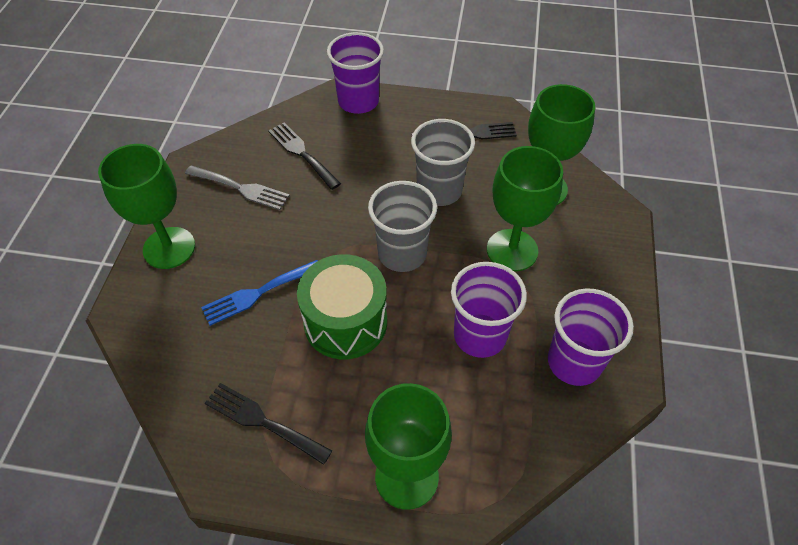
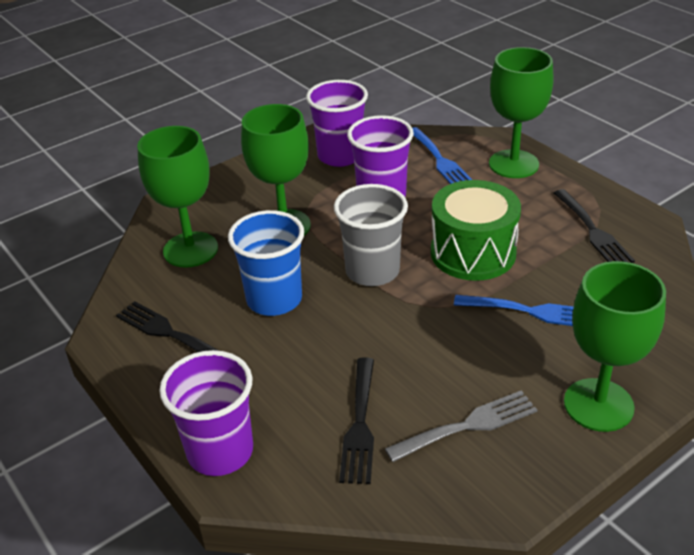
camera: 135 degrees left, 15 degrees down
grey fork [185,166,290,210] -> grey fork turned 90 degrees clockwise [385,390,537,462]
grey cup [411,119,475,206] -> blue cup [228,210,304,316]
none -> blue fork [413,127,472,184]

